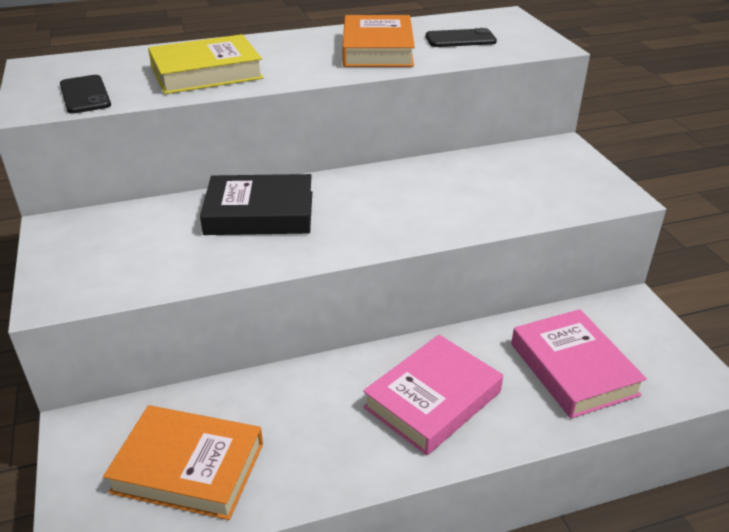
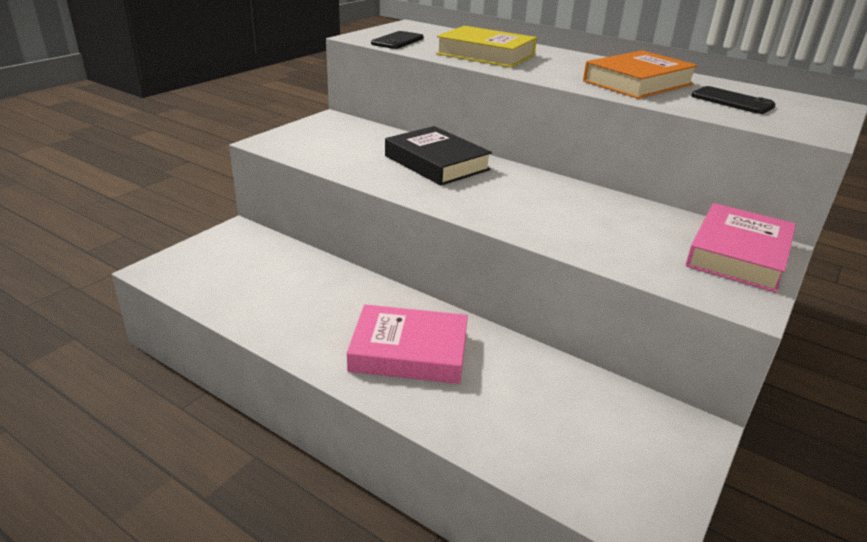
camera: 50 degrees right, 5 degrees down
orange book [103,405,263,520] -> none
pink book [511,309,647,419] -> pink book moved to [686,203,796,293]

